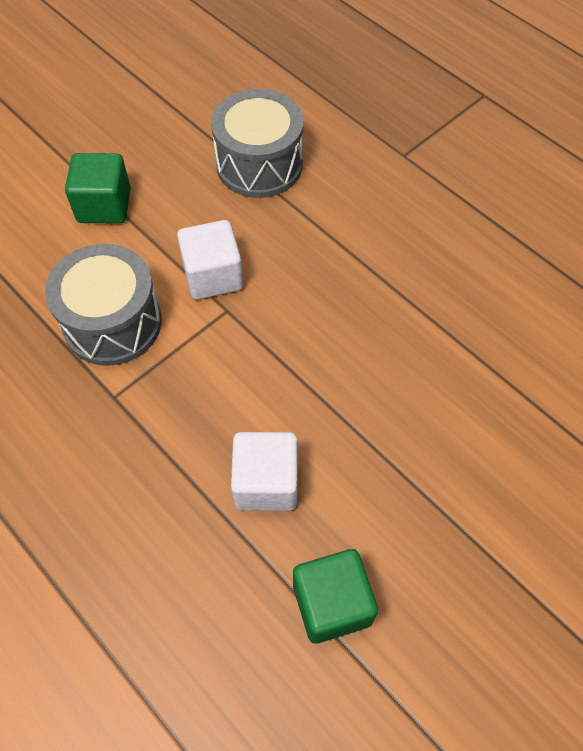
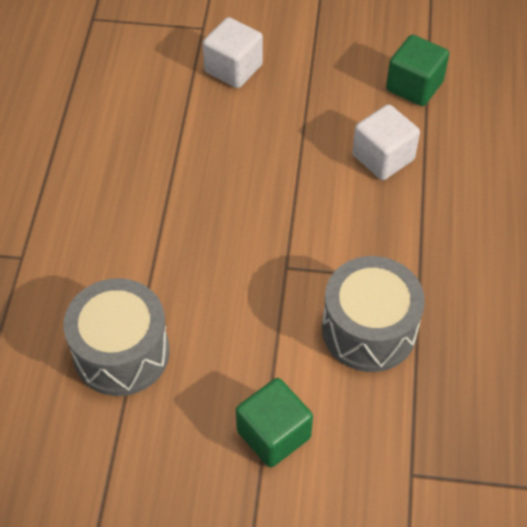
camera: 130 degrees left, 5 degrees down
white cube [177,220,243,300] -> white cube moved to [203,17,263,88]

